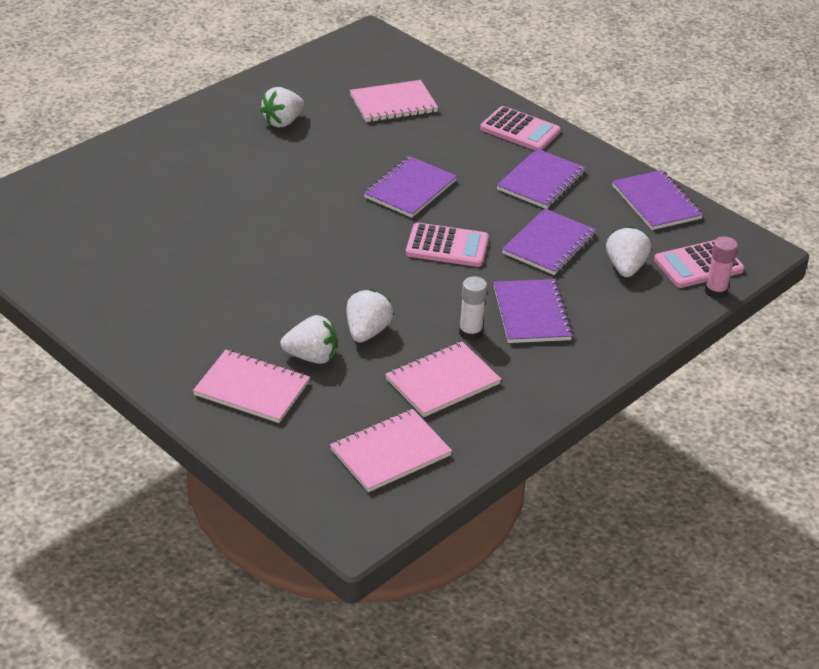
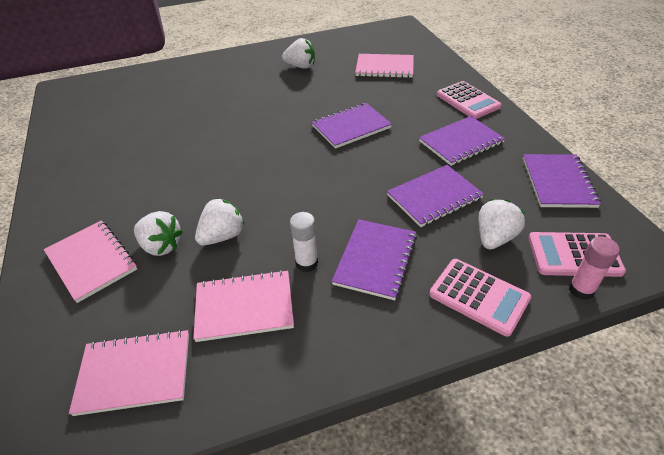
camera: 30 degrees right, 5 degrees up
white strawberry [260,87,304,128] -> white strawberry turned 150 degrees counterclockwise [282,38,315,69]
pink calculator [406,223,489,267] -> pink calculator moved to [429,259,531,337]

